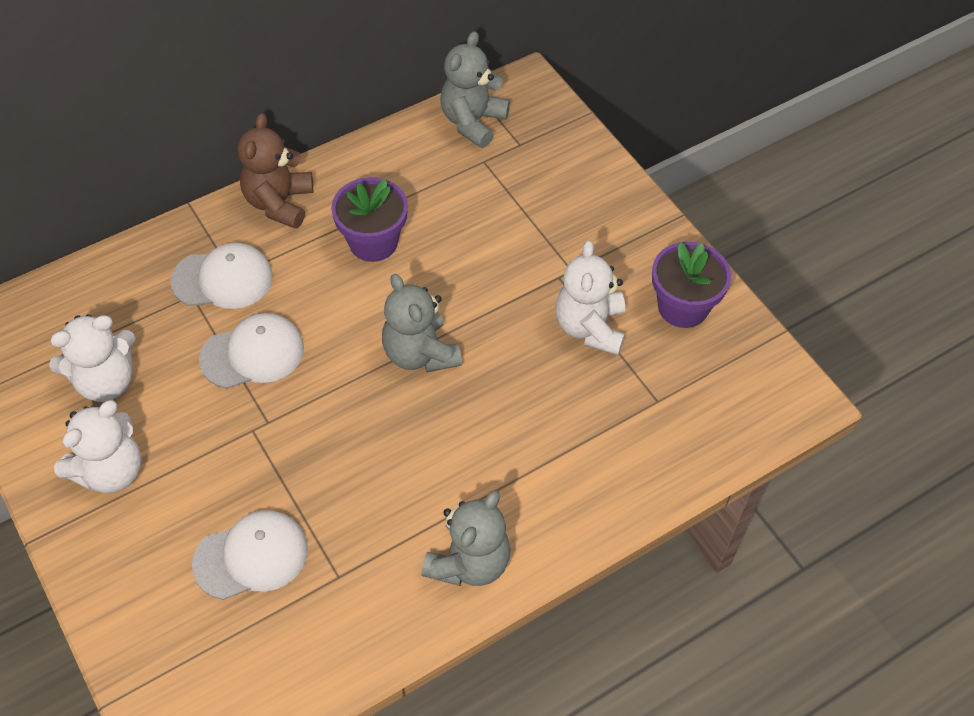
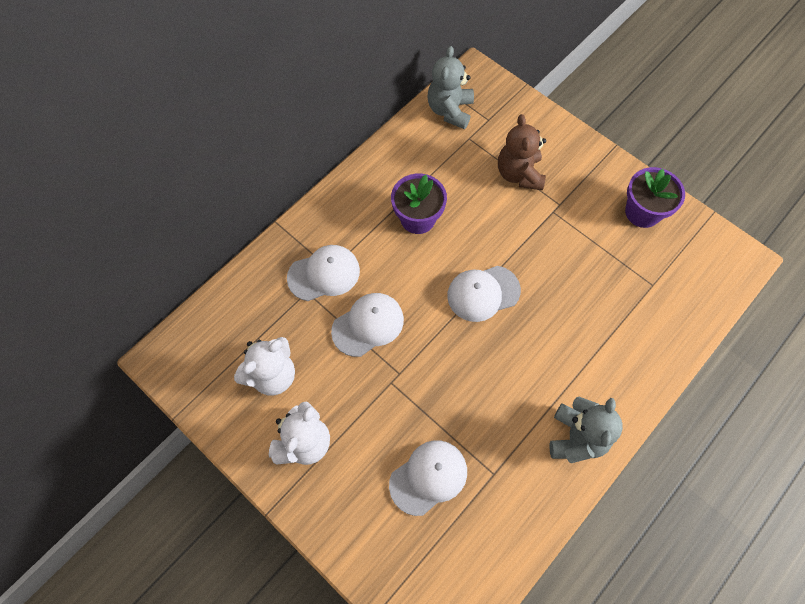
camera: 15 degrees left, 10 degrees up
brown teddy bear [238,113,313,229] -> brown teddy bear moved to [498,114,546,190]
grey teddy bear [382,274,462,372] -> white cap [447,266,521,322]
white teddy bear [555,240,625,355] -> none

